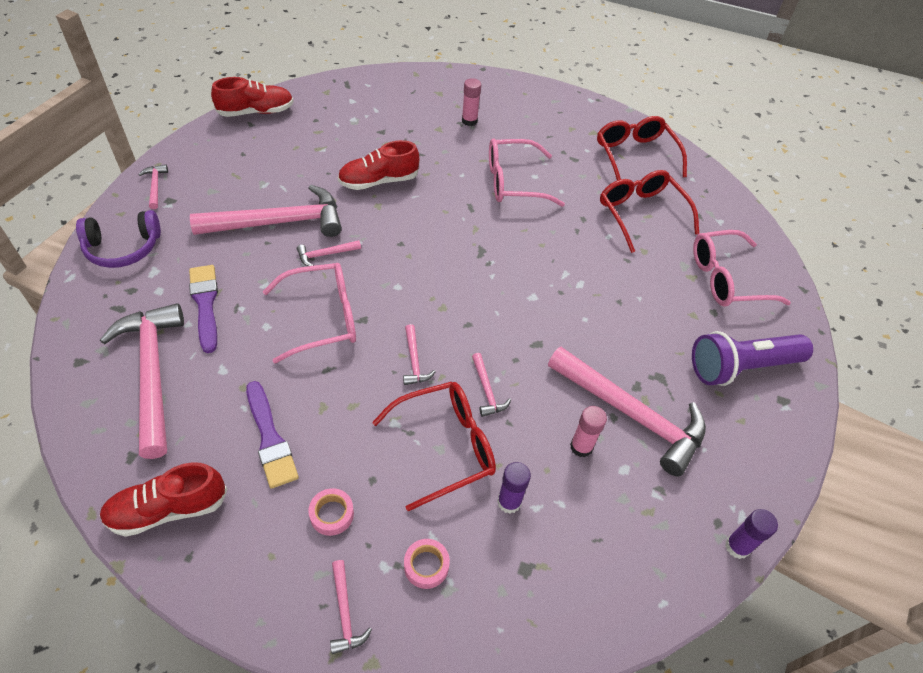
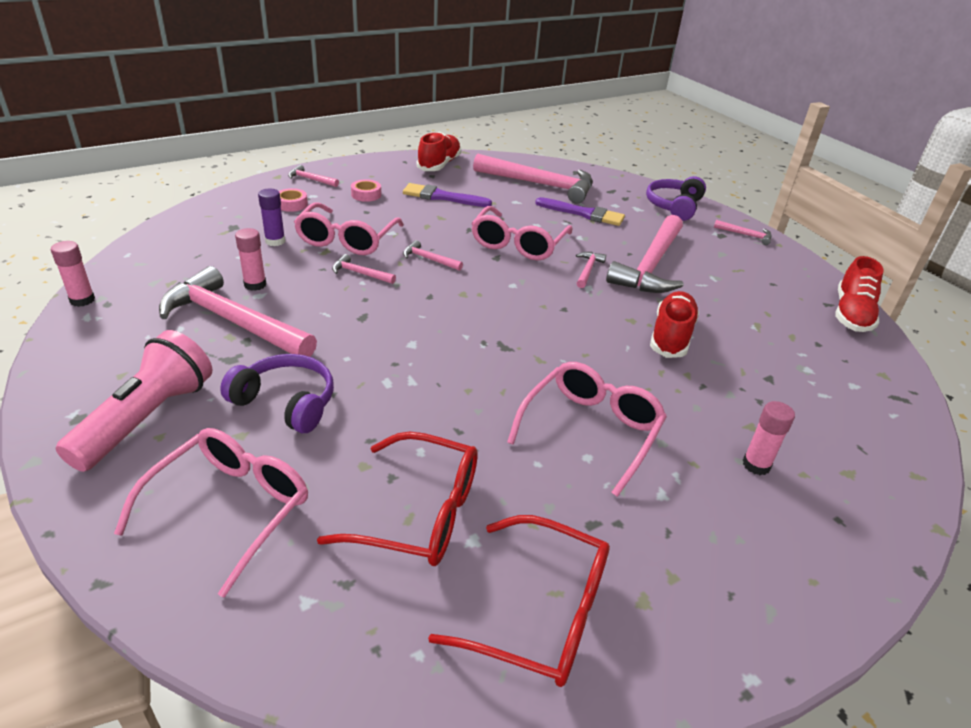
camera: 130 degrees right, 15 degrees down
red glasses [372,382,496,511] -> pink glasses [294,203,404,255]
pink hammer [548,347,706,476] -> pink hammer turned 45 degrees clockwise [159,266,317,357]
purple flashlight [692,331,813,386] -> pink flashlight [56,330,212,472]
purple glue stick [725,509,778,559] -> pink glue stick [51,241,95,307]
none -> purple headphones [220,354,334,433]

